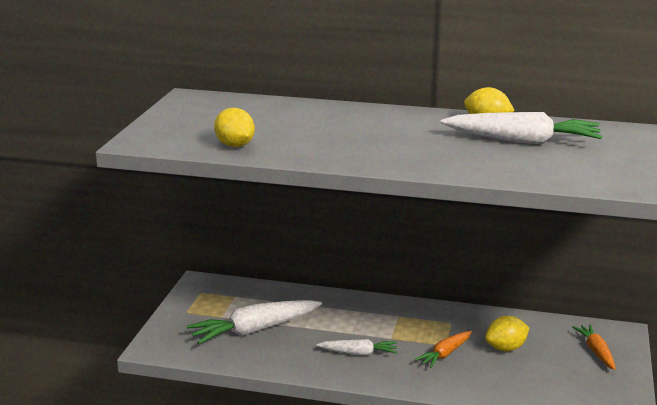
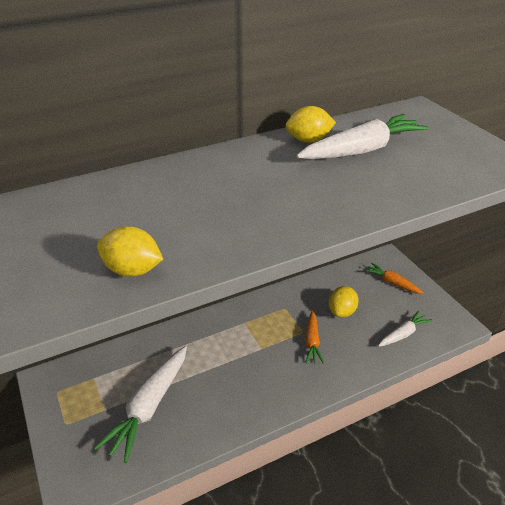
camera: 40 degrees left, 15 degrees up
white carrot [316,339,397,355] -> white carrot moved to [378,311,432,347]

